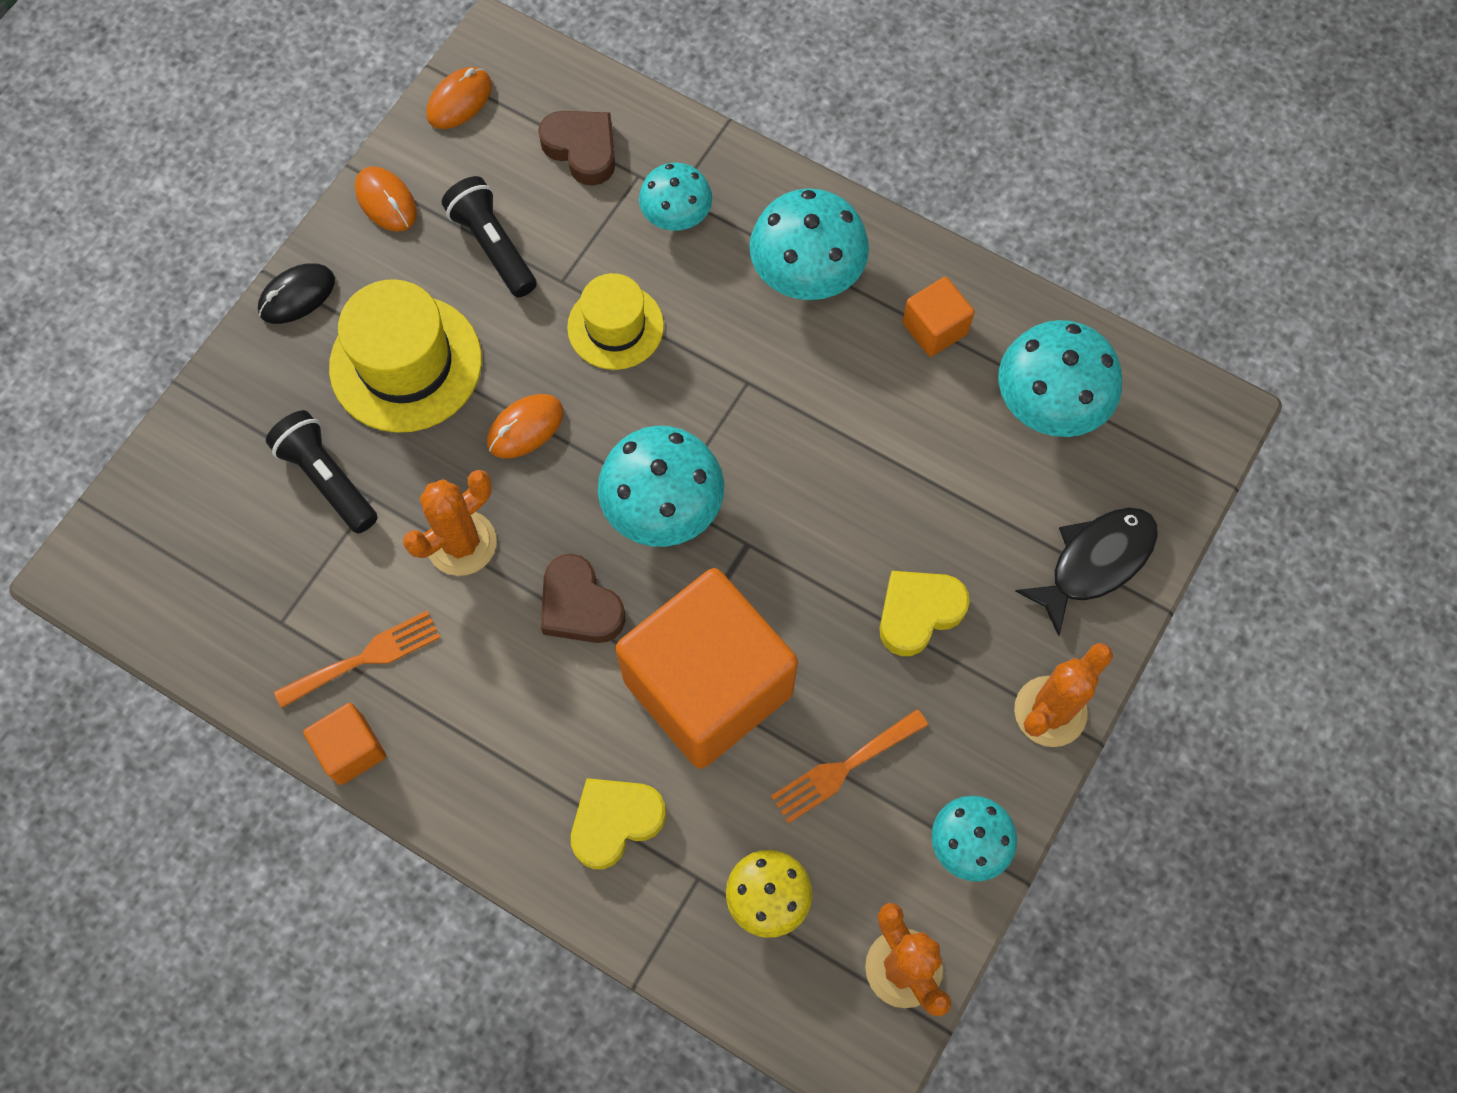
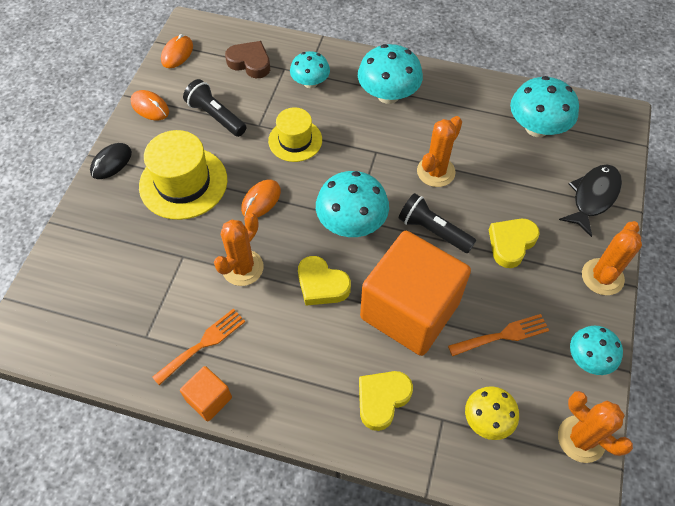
camera: 15 degrees left, 10 degrees down
black flashlight [266,410,378,534] -> black flashlight moved to [398,193,476,253]
brown heart [541,554,625,643] -> yellow heart [298,256,351,306]
orange fork [771,709,928,824] -> orange fork turned 150 degrees counterclockwise [448,314,549,356]
orange cube [902,277,975,357] -> none
none -> orange cactus [417,116,462,187]

